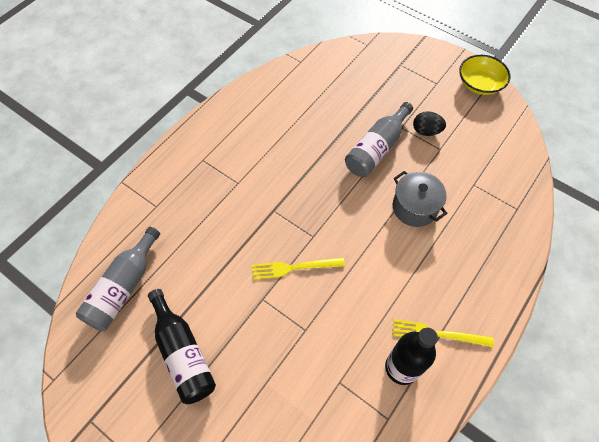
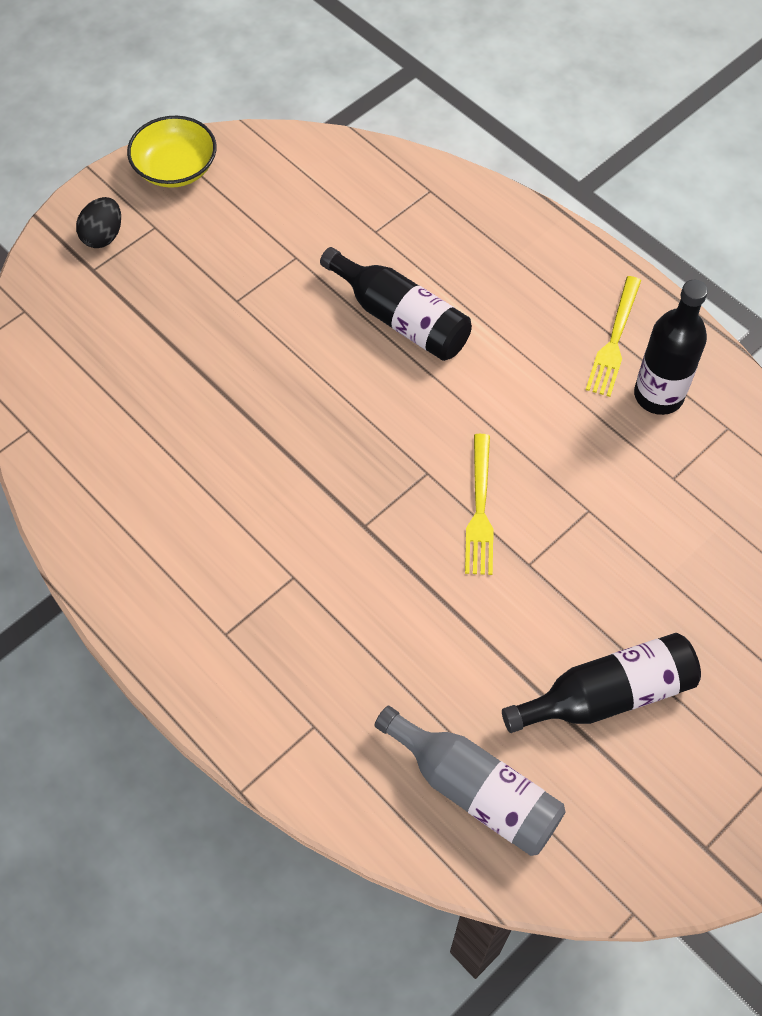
camera: 80 degrees left, 0 degrees up
grey bottle [345,102,413,177] -> none
grey pot [393,171,447,227] -> black bottle [320,247,472,361]
black egg [413,111,446,136] -> black egg moved to [76,197,121,248]

